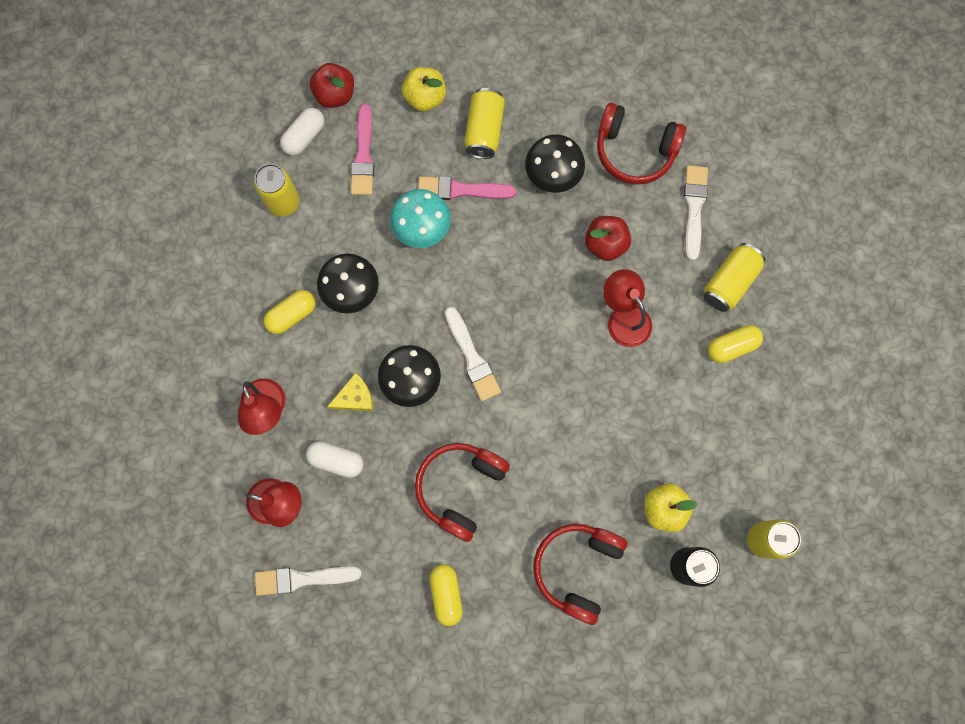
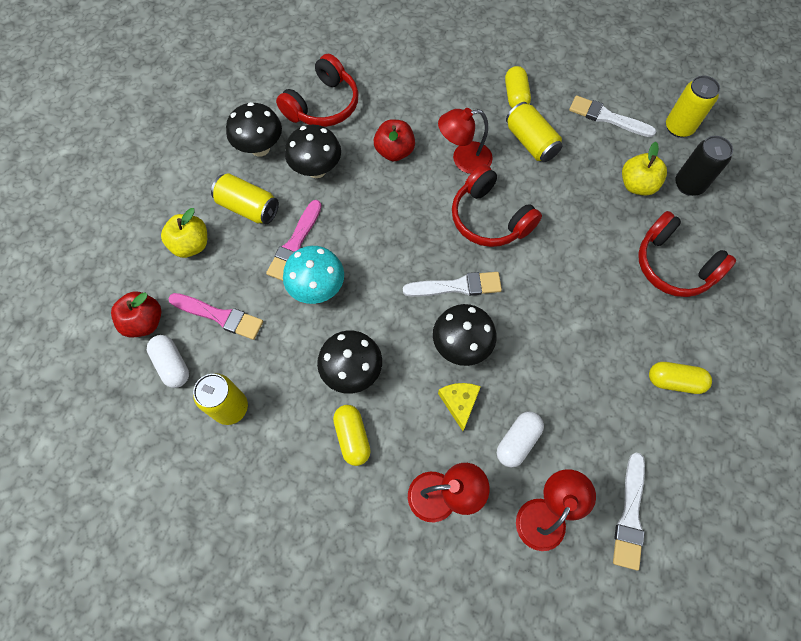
camera: 70 degrees left, 10 degrees down
red headphones [415,443,510,542] -> red headphones moved to [452,164,542,247]
white brush [684,165,708,261] -> white brush moved to [569,95,656,137]
yellow can [704,243,766,312] -> yellow can moved to [506,102,563,162]
none -> black mushroom [226,102,282,157]

